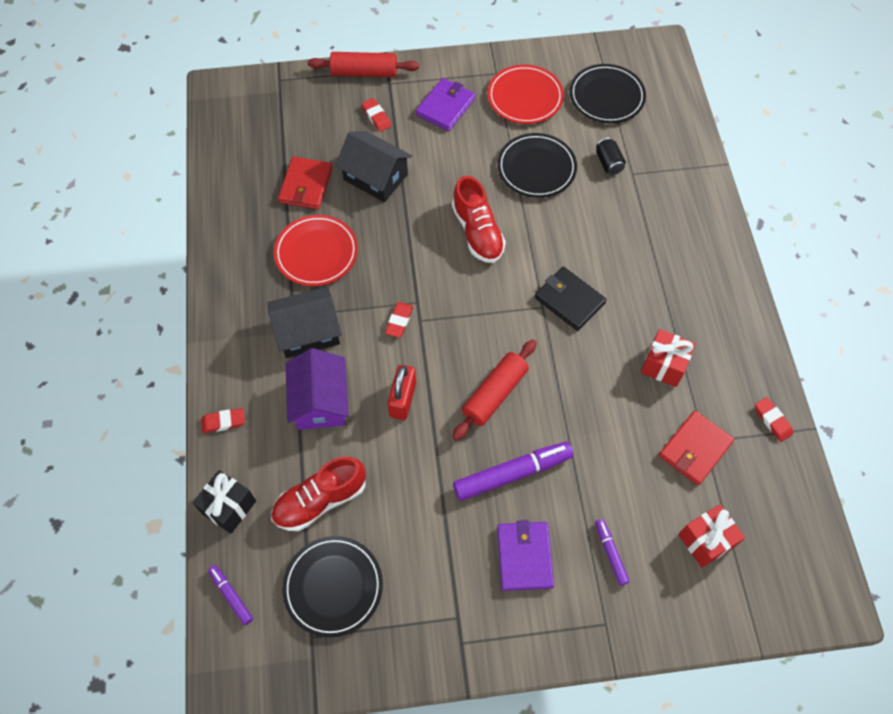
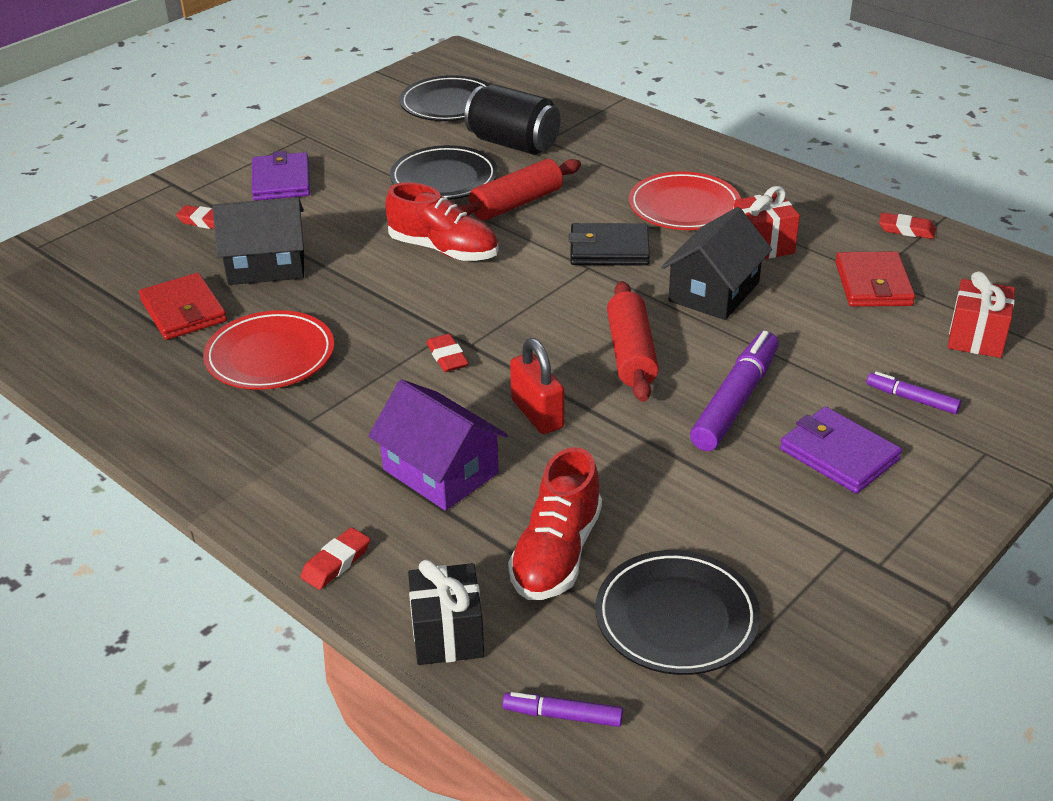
camera: 40 degrees left, 25 degrees down
black house [268,287,342,358] -> black house moved to [661,207,772,320]
red rolling pin [308,52,419,77] -> red rolling pin moved to [458,159,581,221]
red plate [488,65,564,124] -> red plate moved to [629,171,741,230]
black can [596,138,626,175] -> black can [464,84,560,155], size x1.98

